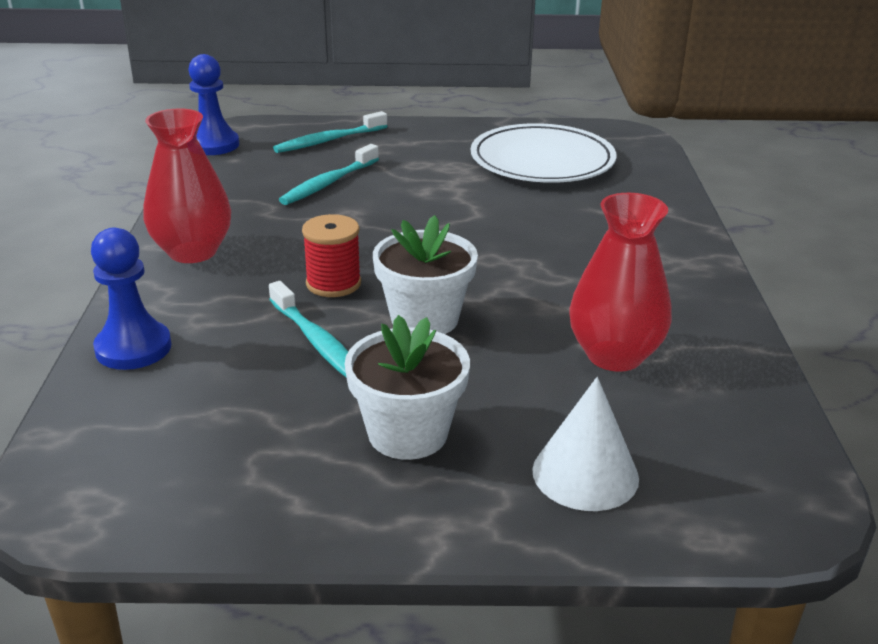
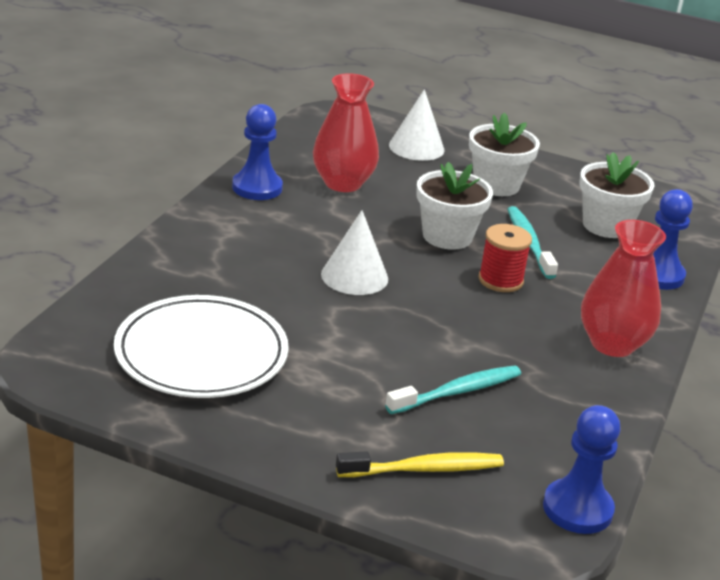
camera: 160 degrees left, 0 degrees up
turquoise toothbrush [273,111,387,153] -> yellow toothbrush [336,451,504,477]
none -> blue pawn [232,104,283,200]
none -> white cone [321,210,388,295]
none -> white flower pot [579,152,655,238]

